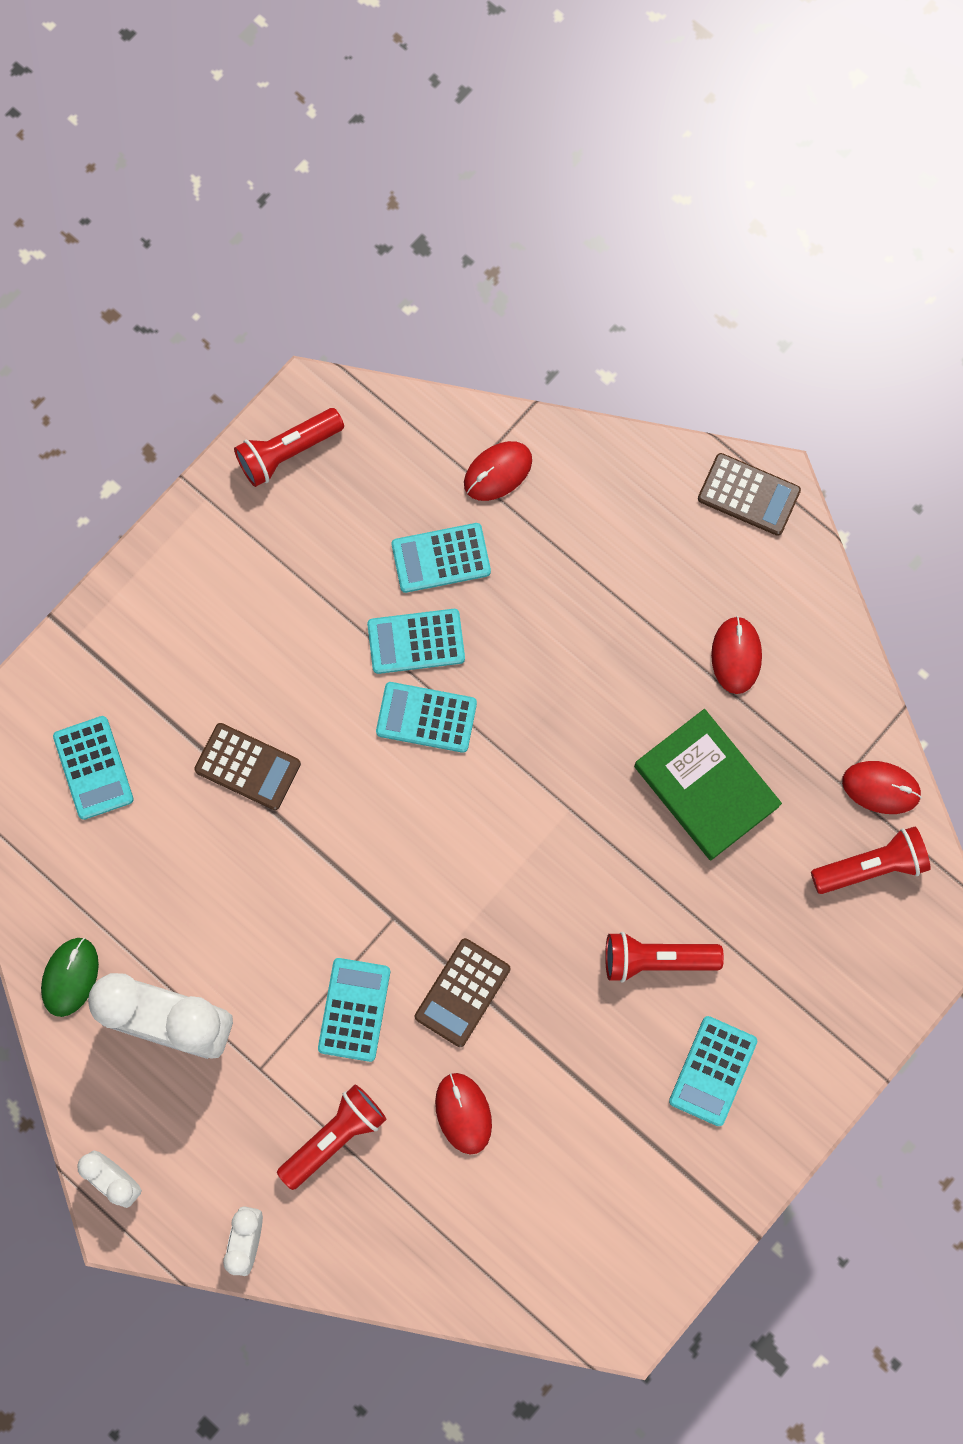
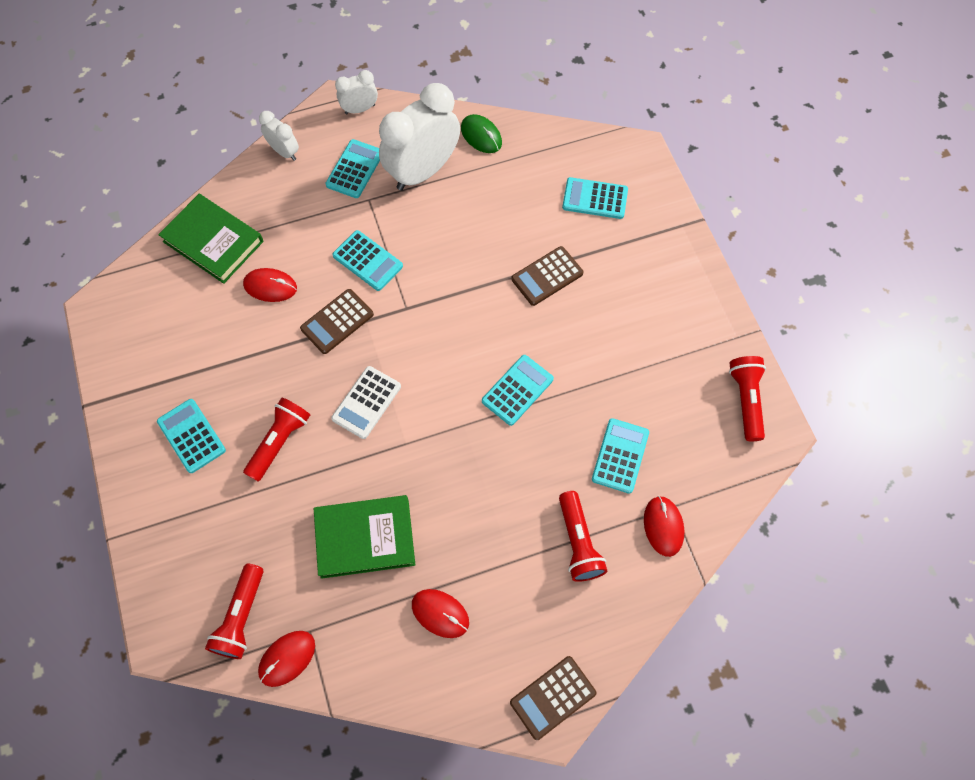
camera: 120 degrees right, 10 degrees down
red flashlight [277,1085,386,1190] -> red flashlight moved to [559,491,607,582]
turquoise calculator [367,609,465,674] -> turquoise calculator moved to [325,139,380,198]
brown calculator [415,938,510,1047] -> brown calculator turned 105 degrees counterclockwise [300,289,374,354]
none -> green book [158,194,264,284]
none -> white calculator [331,366,401,439]

